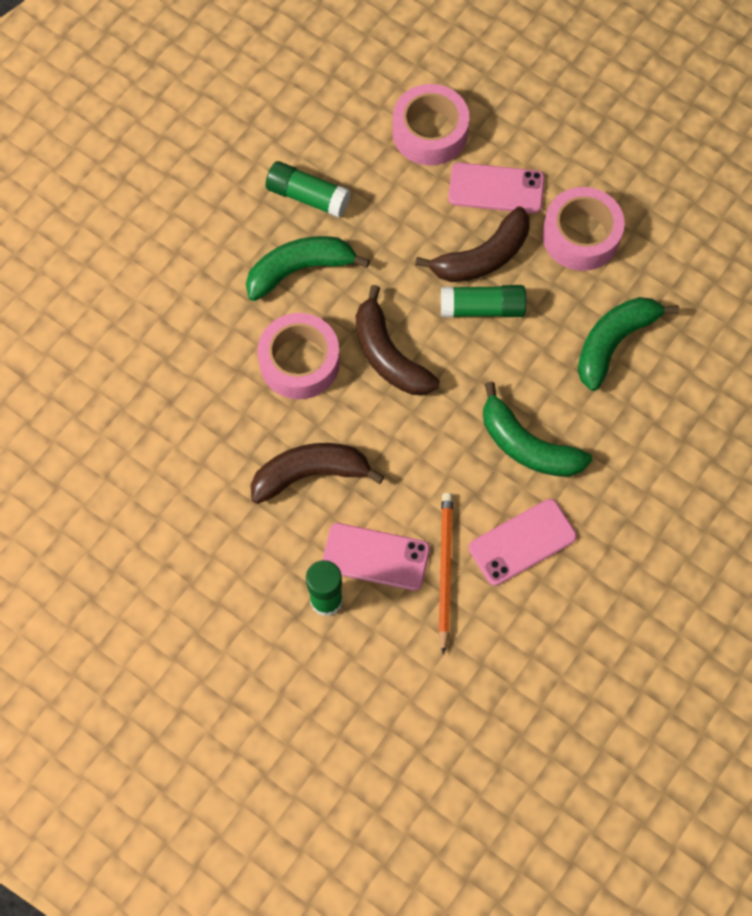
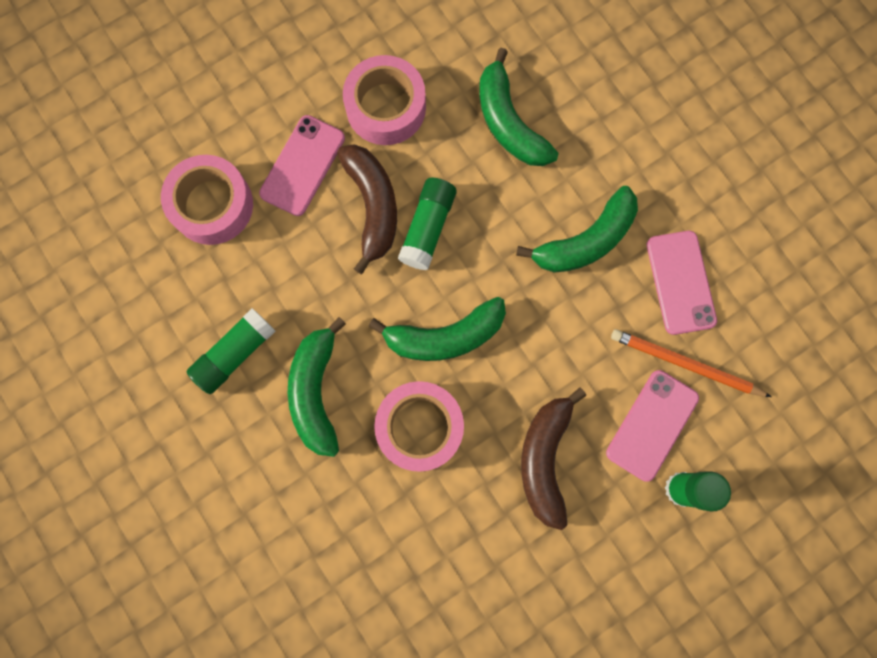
camera: 70 degrees left, 10 degrees up
brown banana [356,285,440,395] -> green banana [368,297,506,361]

